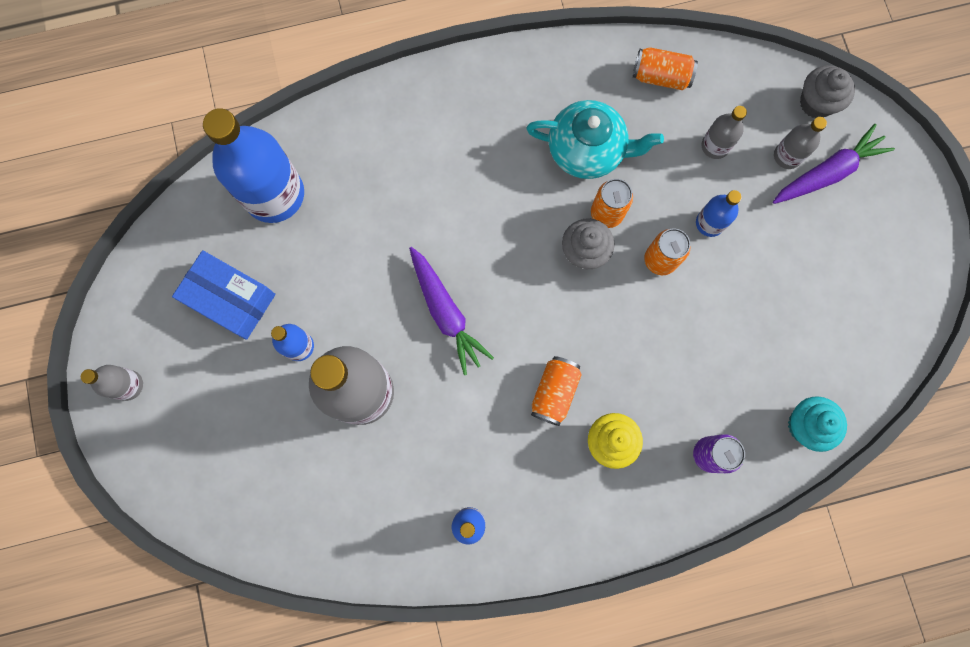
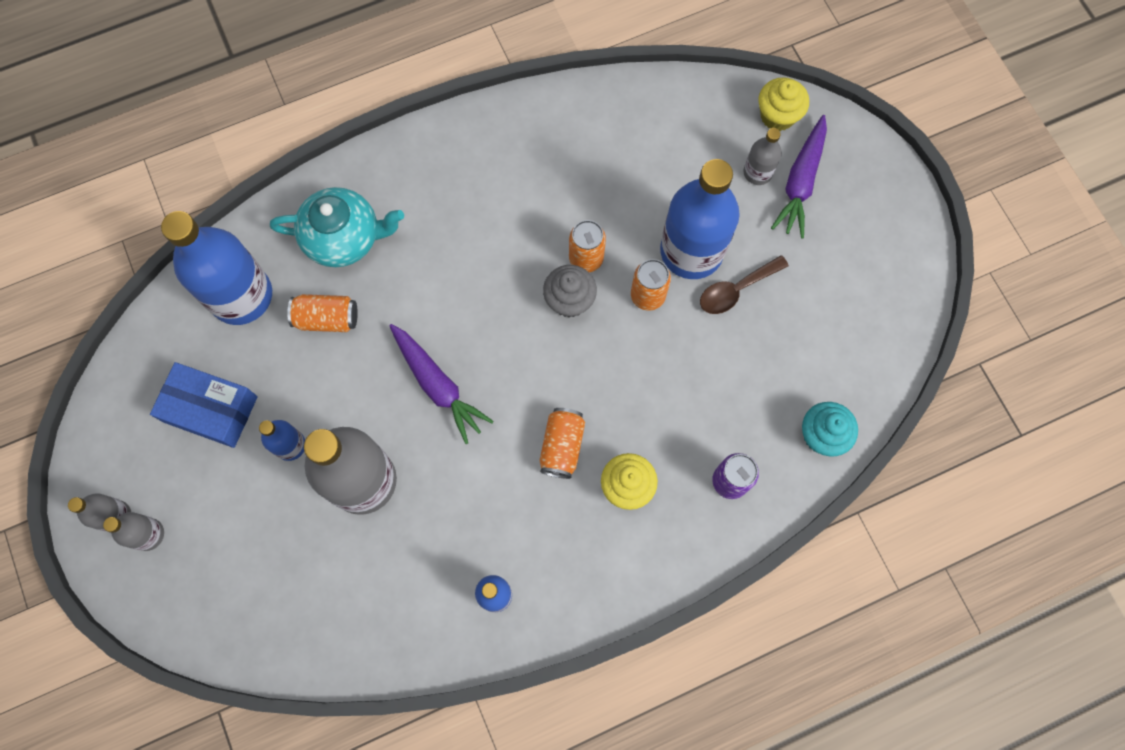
camera: 10 degrees left, 5 degrees down
turquoise teapot [526,100,664,179] -> turquoise teapot moved to [270,187,404,267]
orange can [633,47,698,90] -> orange can moved to [287,294,358,332]
blue bottle [696,190,742,237] -> blue bottle [660,159,740,279], size x2.11
grey bottle [702,106,747,159] -> grey bottle moved to [103,512,164,551]
purple carrot [773,124,895,204] -> purple carrot turned 150 degrees clockwise [771,115,827,239]
grey cupcake [800,65,855,118] -> yellow cupcake [758,77,809,131]
none -> brown spoon [700,255,789,314]

